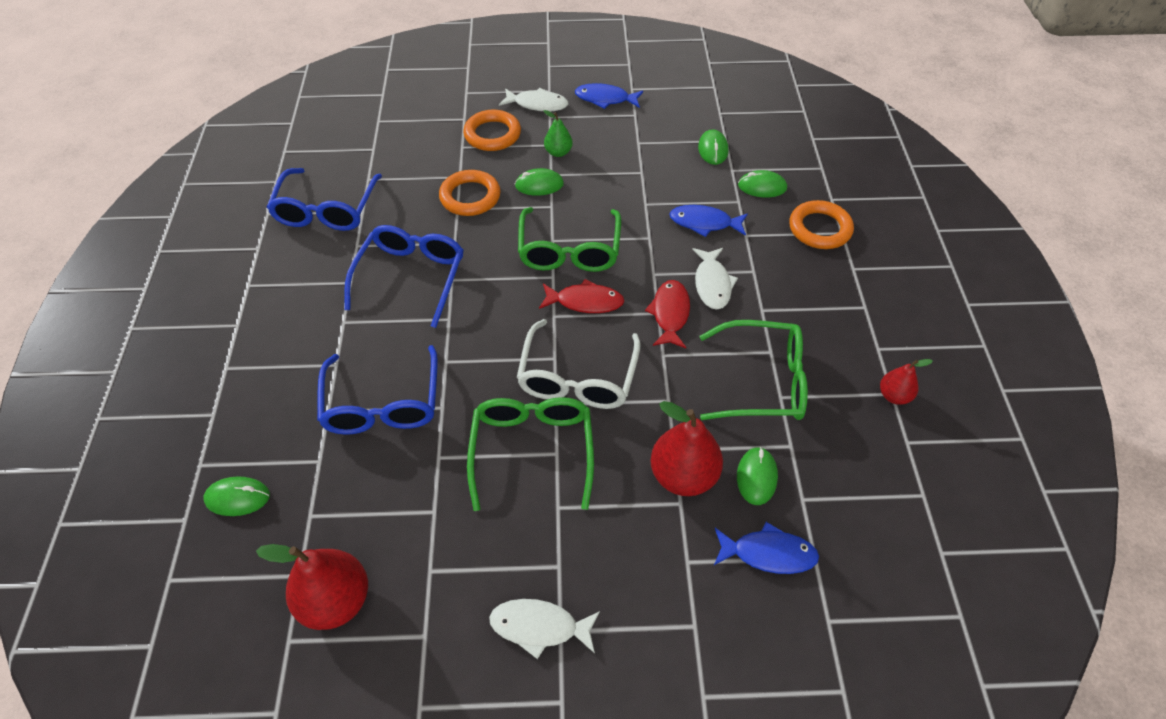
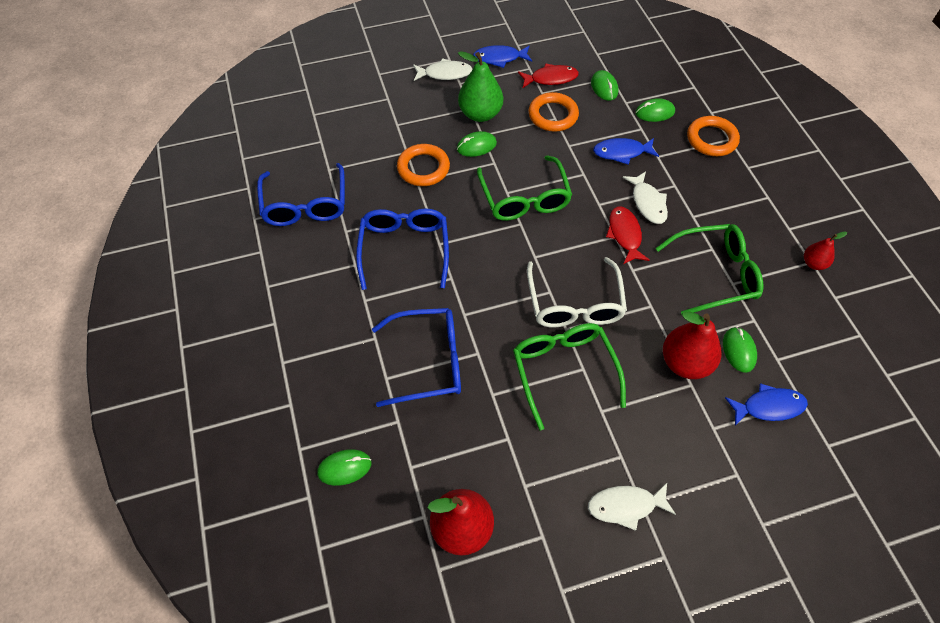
camera: 15 degrees left, 5 degrees up
blue glasses [317,345,438,435] -> blue glasses turned 75 degrees counterclockwise [372,308,461,407]
orange ring [463,110,521,151] -> orange ring moved to [528,92,579,132]
red fish [539,279,624,313] -> red fish moved to [518,63,579,88]
green pear [543,110,573,157] -> green pear [458,51,503,122], size x1.82

